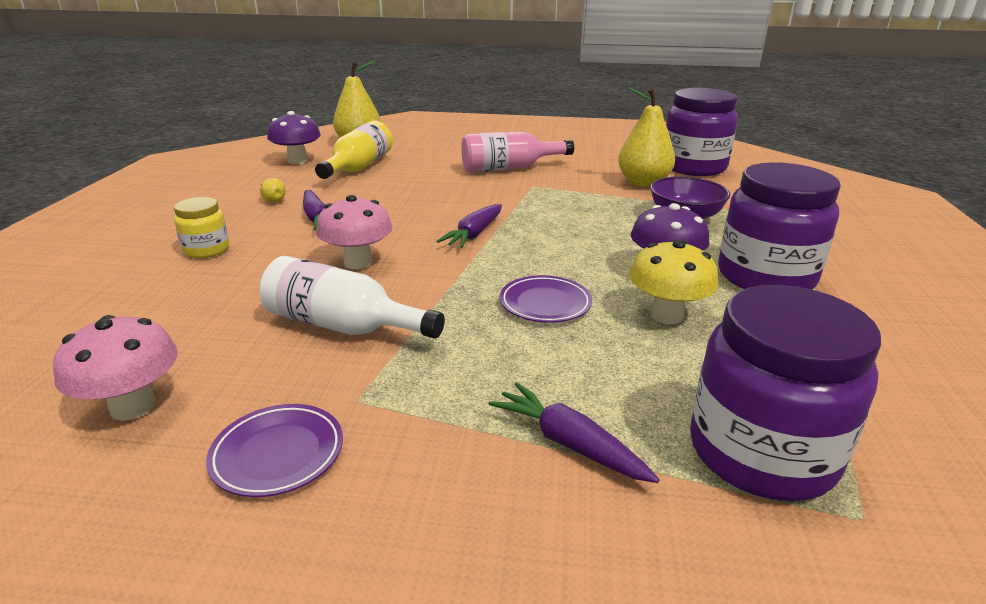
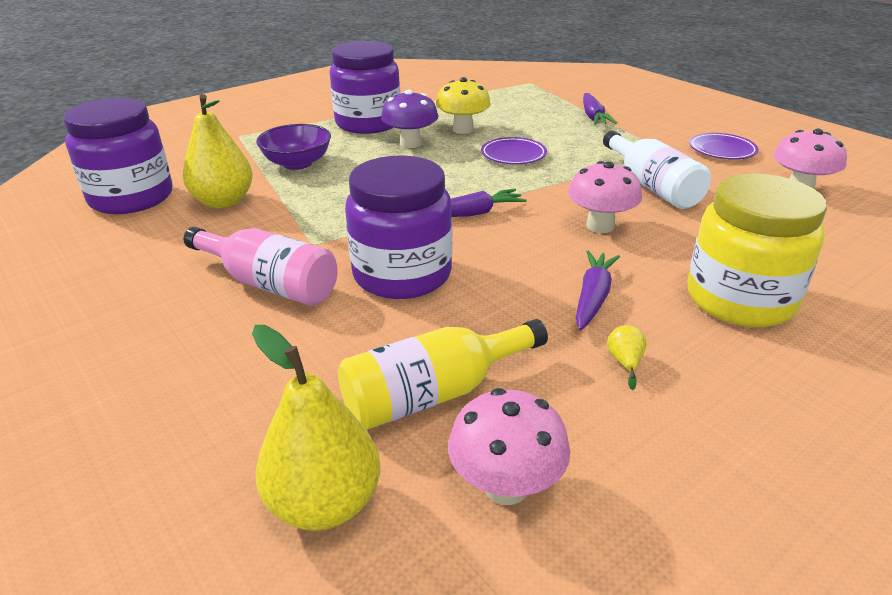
camera: 135 degrees left, 5 degrees up
yellow jar [174,197,229,258] -> yellow jar [687,173,827,327], size x2.00
purple mushroom [267,111,321,164] -> pink mushroom [448,388,570,505]
purple jar [690,285,881,501] -> purple jar moved to [345,155,452,299]

